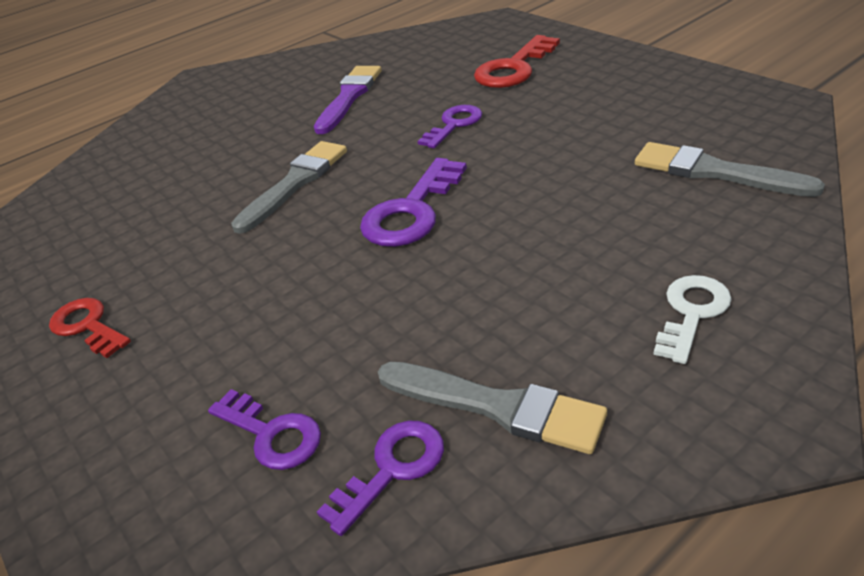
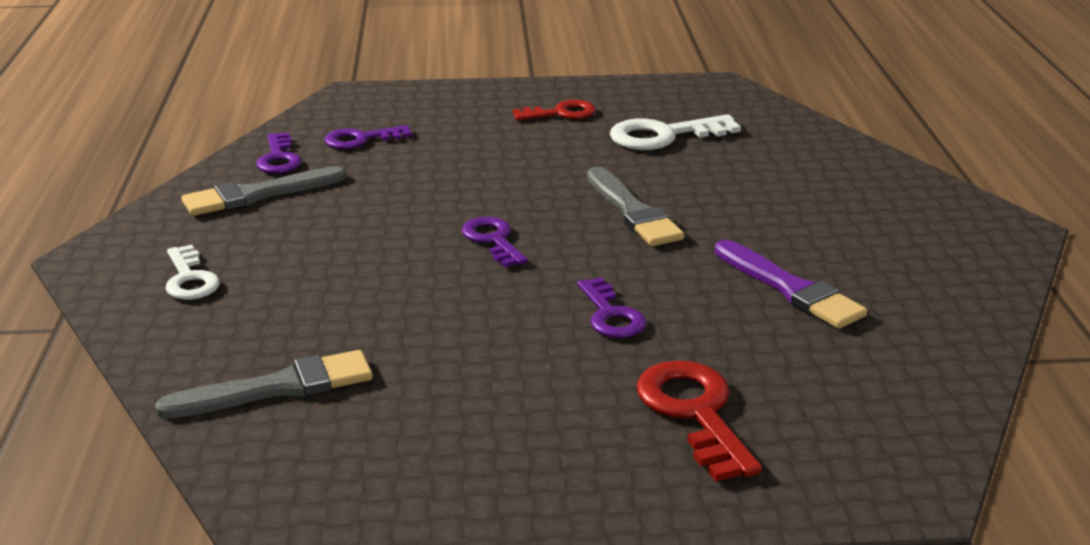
camera: 120 degrees right, 10 degrees down
purple key [360,158,467,247] -> purple key [462,217,528,267], size x0.65
none -> white key [610,114,741,150]

